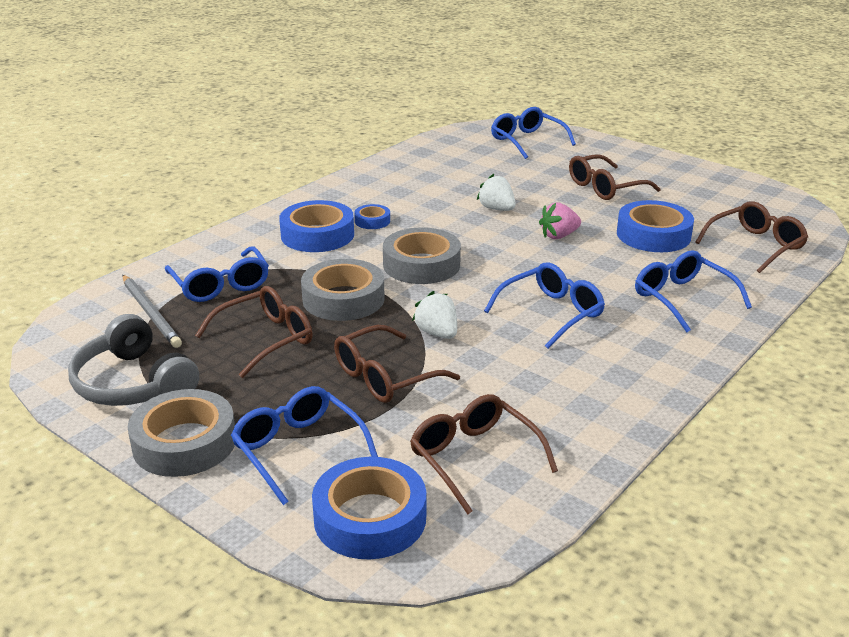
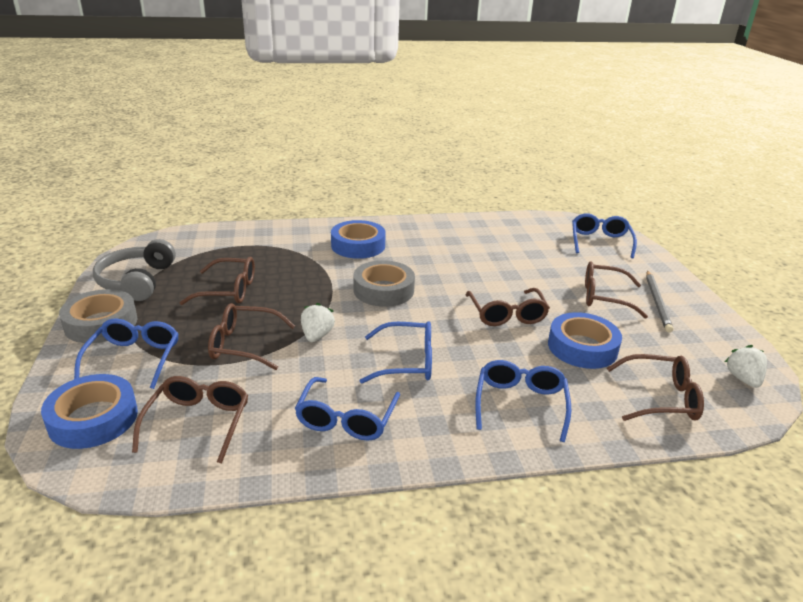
camera: 40 degrees right, 0 degrees up
grey pencil [123,275,182,348] -> grey pencil moved to [646,271,673,332]
blue glasses [165,246,269,302] -> blue glasses moved to [295,377,400,441]
grey tape [301,259,385,321] -> none
blue tape [354,204,390,229] -> none
white strawberry [477,174,516,211] -> white strawberry moved to [725,345,767,388]
pink strawberry [539,202,581,239] -> brown glasses [466,288,550,326]

